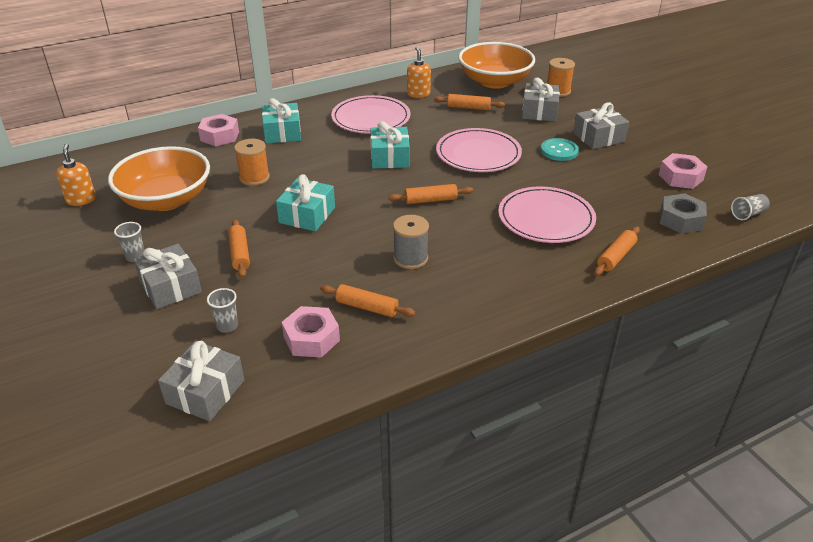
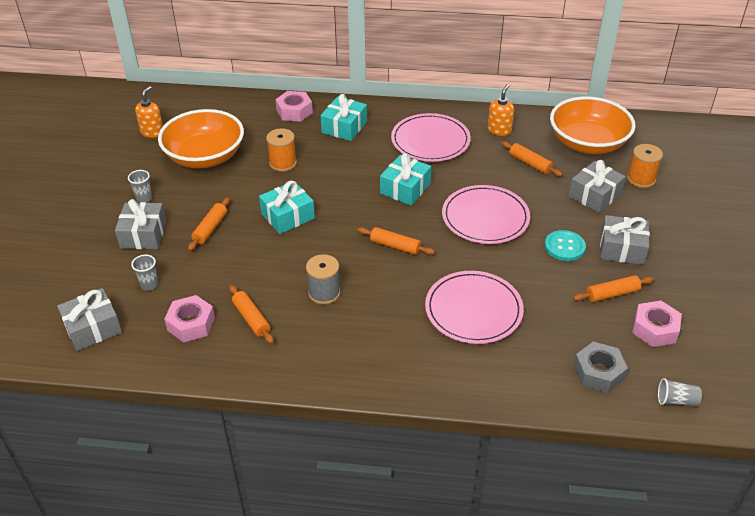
camera: 35 degrees right, 5 degrees up
orange rolling pin [594,227,640,276] -> orange rolling pin moved to [573,275,654,302]

